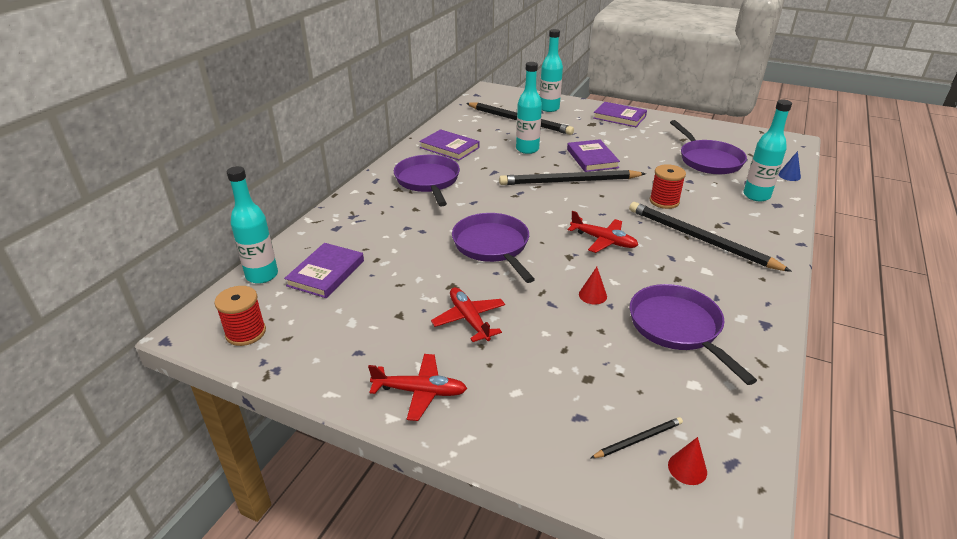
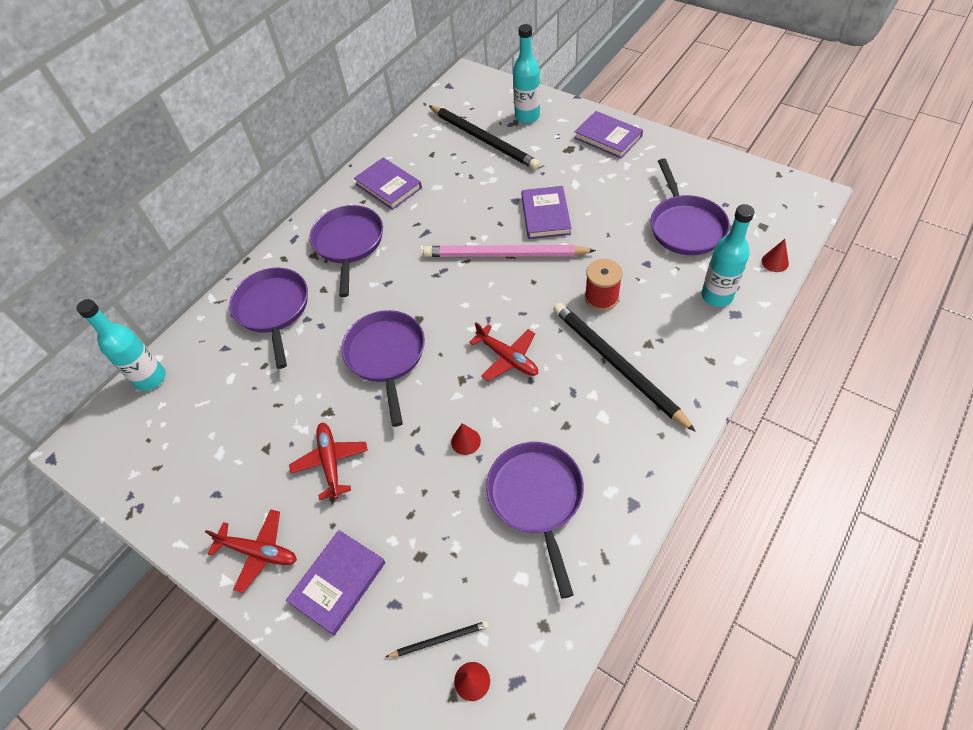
camera: 15 degrees right, 20 degrees up
red spool [214,286,266,346] -> none
purple book [284,243,364,298] -> purple book moved to [286,530,385,635]
black pencil [499,170,646,185] -> pink pencil [423,245,596,257]
turquoise bottle [516,62,542,154] -> none
blue cone [778,151,801,181] -> red cone [762,239,789,272]
none -> purple pan [229,268,308,369]

